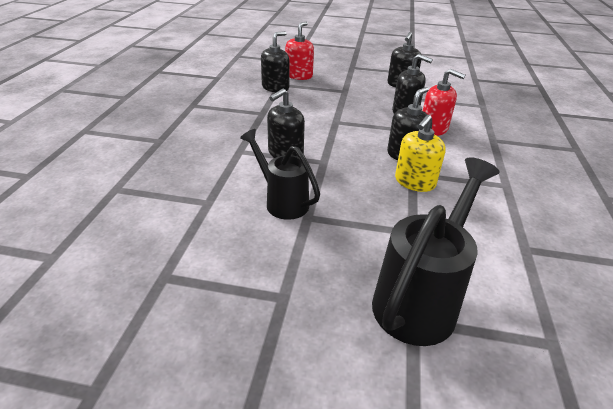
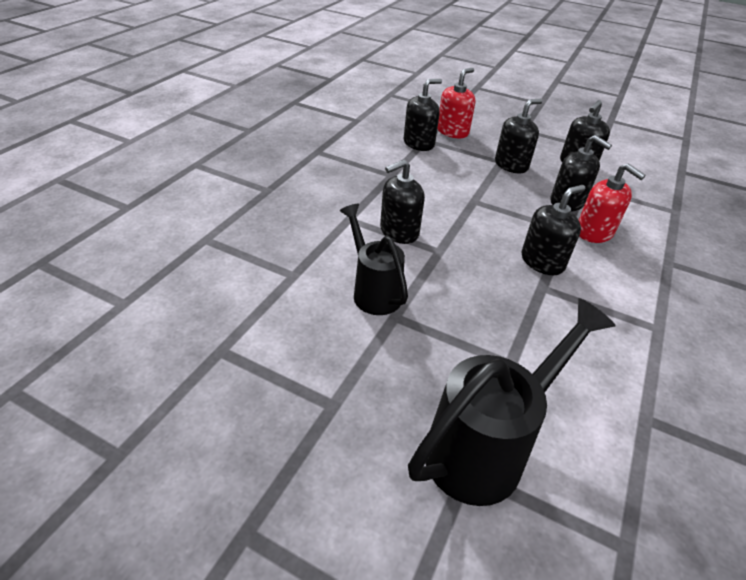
camera: 15 degrees right, 5 degrees up
yellow soap dispenser [395,115,446,192] -> none
none -> black soap dispenser [495,99,543,173]

